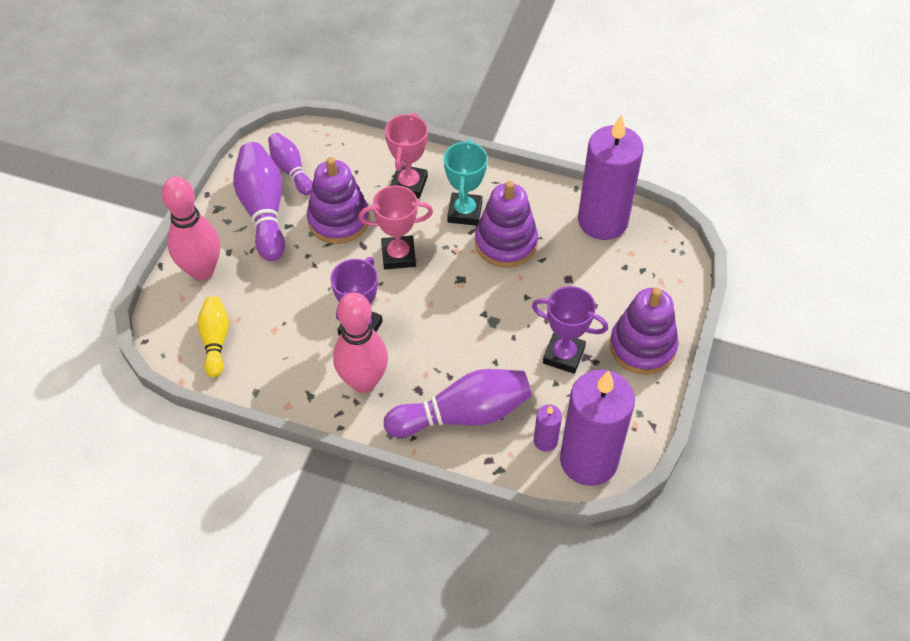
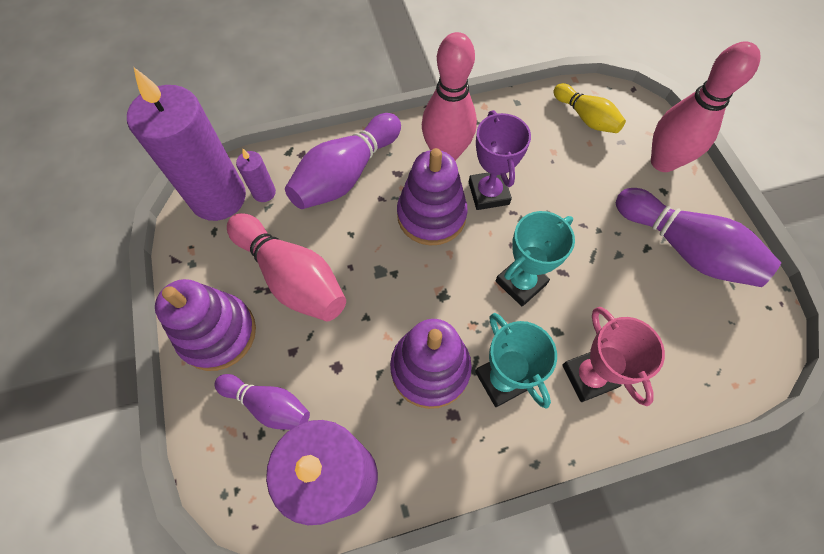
camera: 145 degrees right, 10 degrees up
purple bowling pin [268,133,312,195] -> purple bowling pin moved to [215,374,310,430]
purple stacking toy [307,157,370,244] -> purple stacking toy moved to [397,148,468,246]
pink trophy [358,185,433,270] -> turquoise trophy [496,211,575,307]
purple trophy [532,286,608,374] -> pink bowling pin [227,213,346,321]

